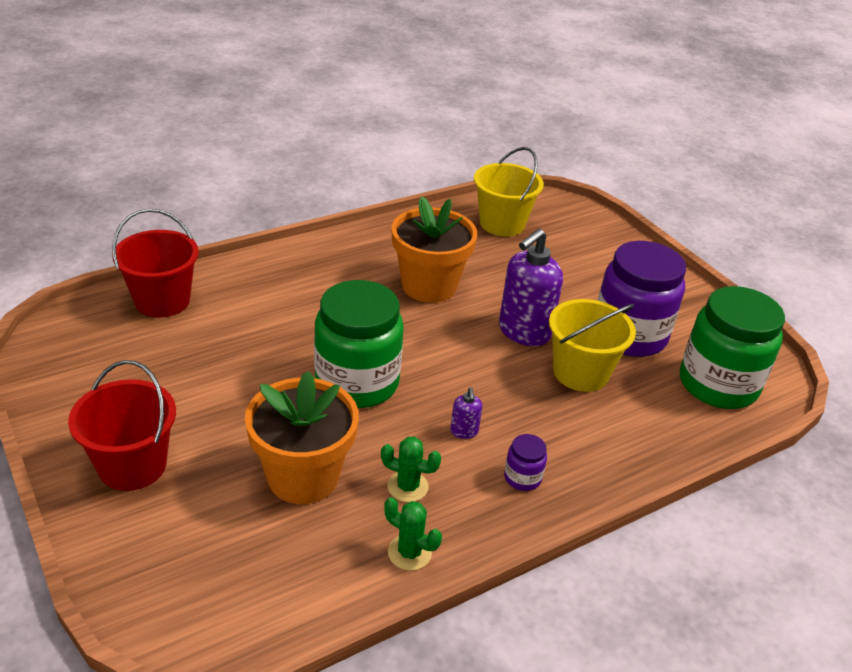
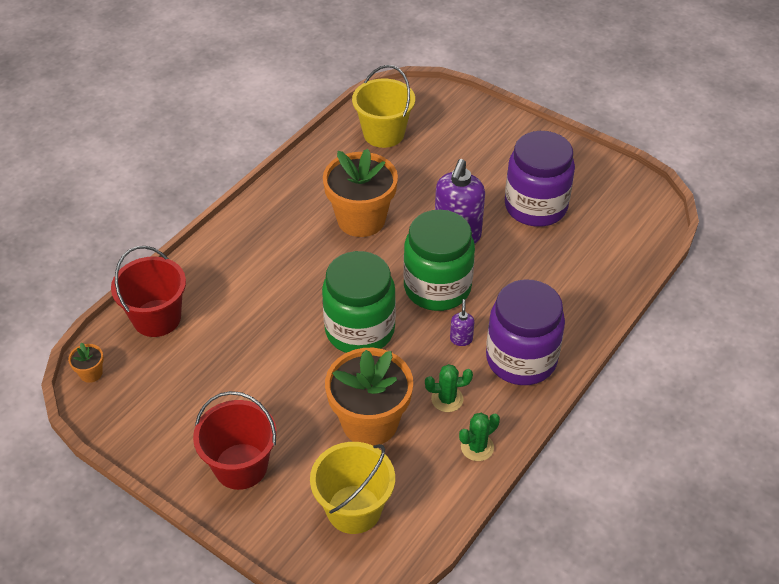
camera: 20 degrees left, 10 degrees up
green cactus [384,497,442,571] -> green cactus turned 45 degrees counterclockwise [459,413,500,461]
purple soap dispenser [450,387,483,439] -> purple soap dispenser turned 150 degrees counterclockwise [450,299,474,346]
purple jar [504,434,547,491] -> purple jar [486,279,565,385], size x2.41
yellow bucket [549,299,636,392] -> yellow bucket moved to [310,442,395,534]
green jar [680,286,785,409] -> green jar moved to [403,210,475,311]
none -> orange flower pot [68,343,104,383]

